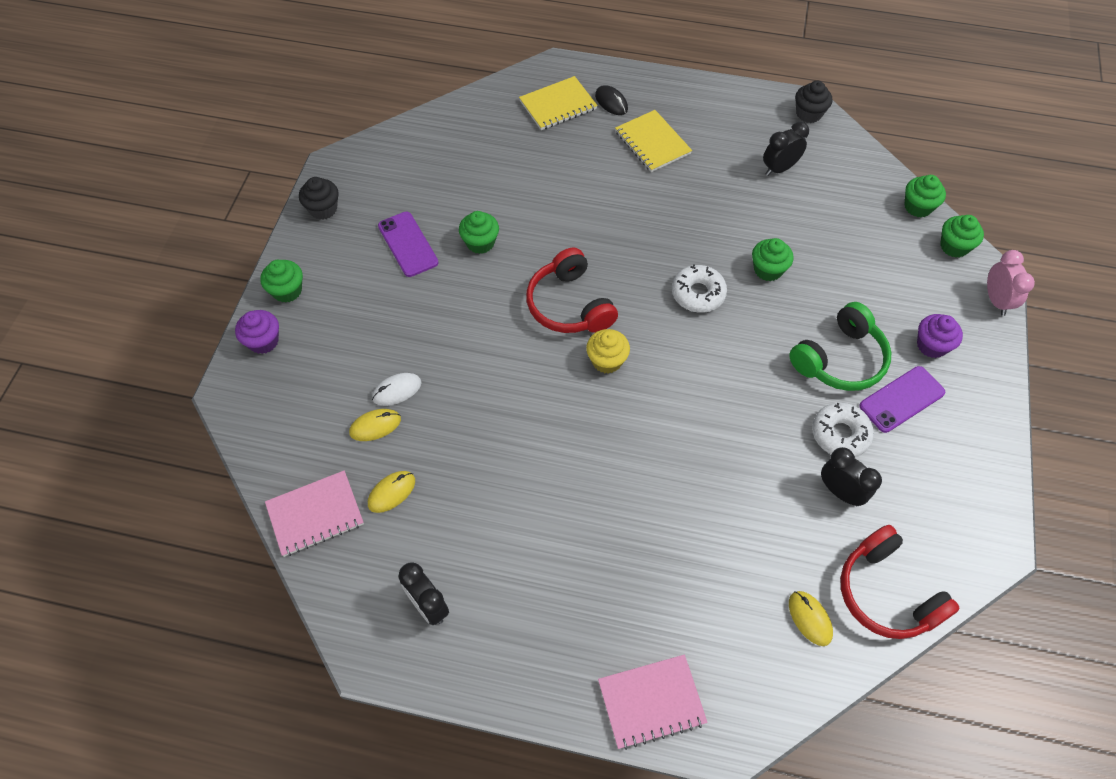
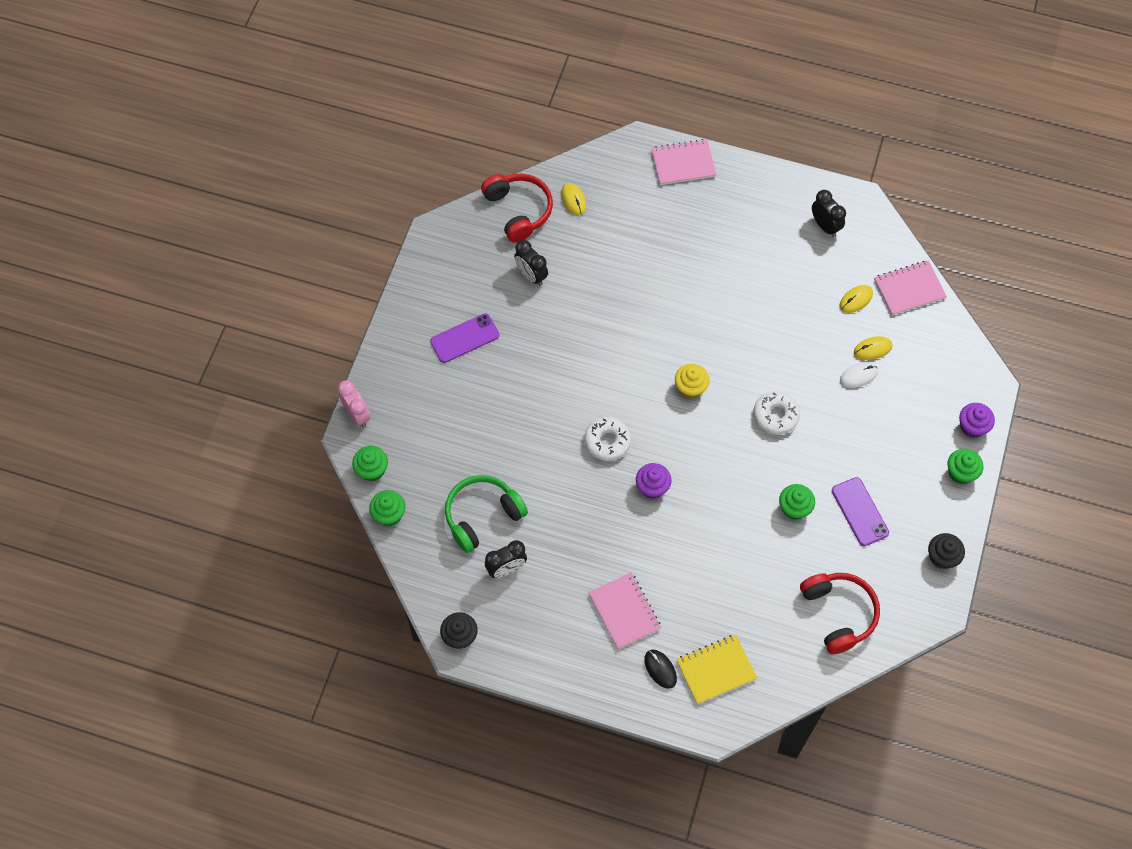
camera: 175 degrees left, 5 degrees up
red headphones [526,247,618,333] -> red headphones moved to [800,573,880,654]
yellow notebook [615,110,692,172] -> pink notebook [589,572,661,649]
green cupcake [752,238,793,281] -> none
green headphones [789,302,891,391] -> green headphones moved to [445,475,528,553]
white donut [812,403,874,457] -> white donut moved to [753,391,800,435]
purple cupcake [917,314,963,358] -> purple cupcake moved to [636,463,672,499]
pink clock [987,250,1035,316] -> pink clock turned 150 degrees clockwise [338,380,370,428]

